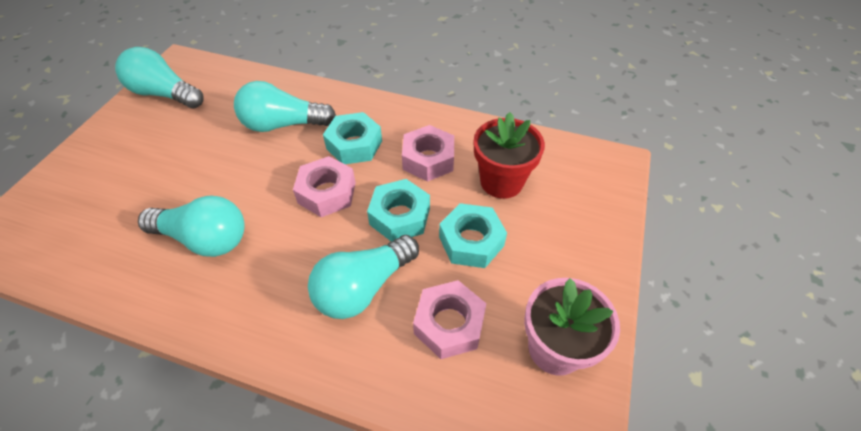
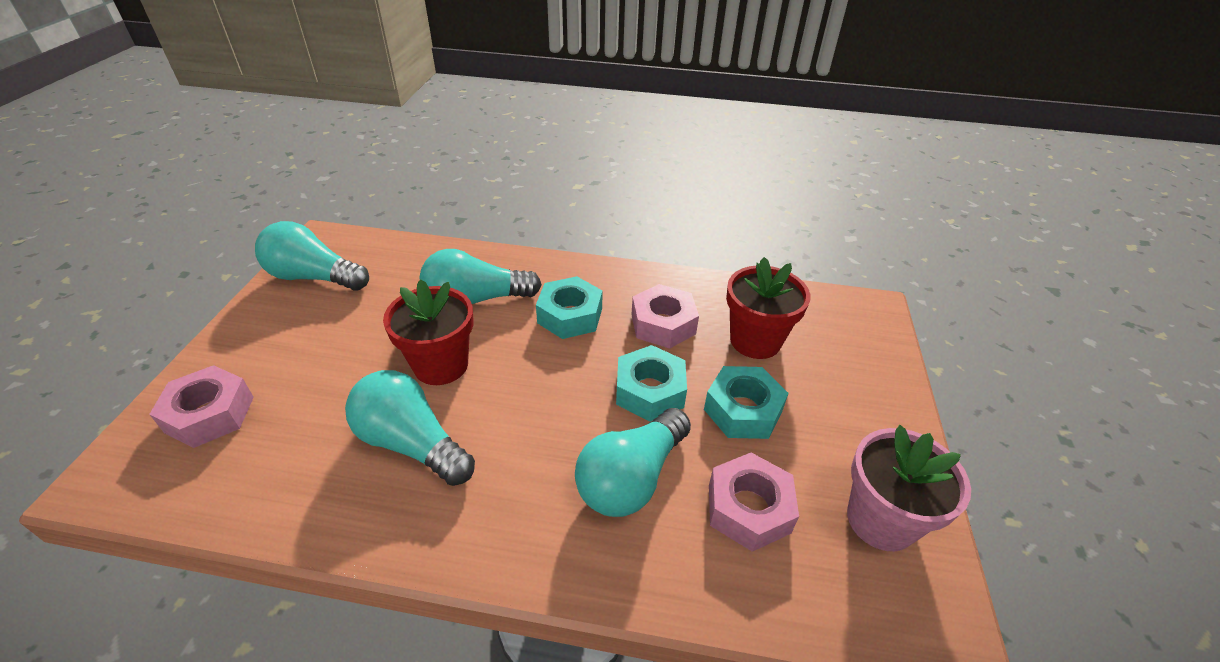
camera: 10 degrees left, 10 degrees down
turquoise light bulb [138,196,244,257] -> turquoise light bulb turned 150 degrees counterclockwise [345,370,475,486]
pink nut [293,156,356,217] -> pink nut moved to [149,365,254,448]
none -> red flower pot [383,279,473,385]

